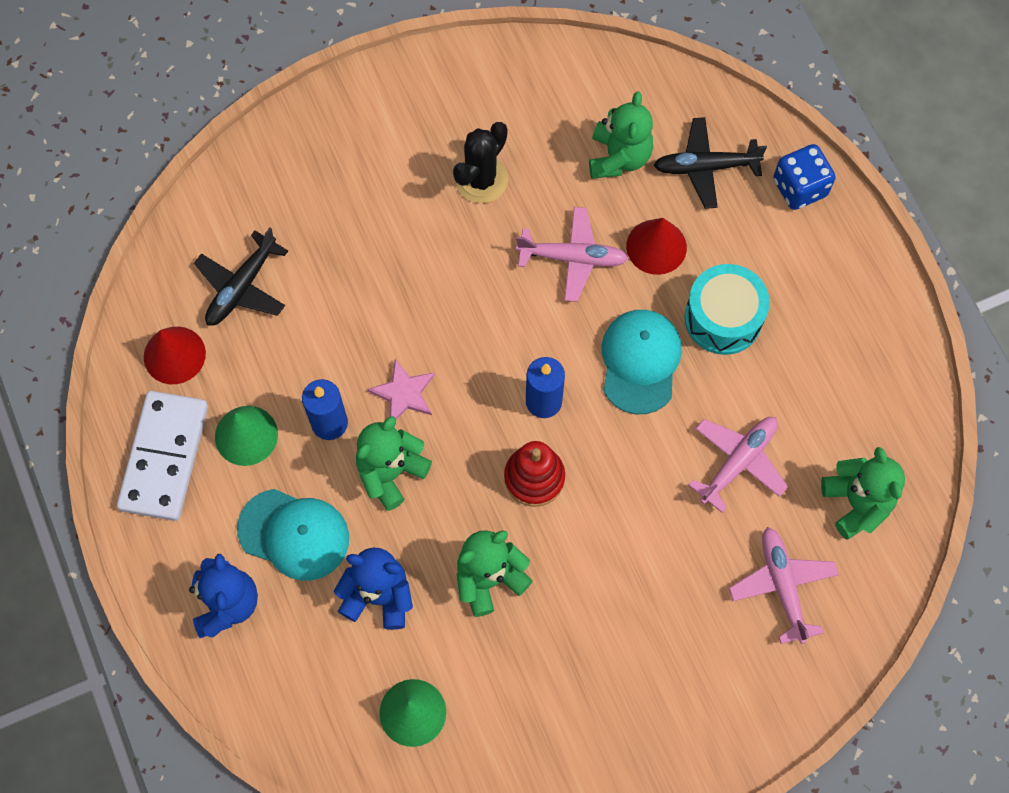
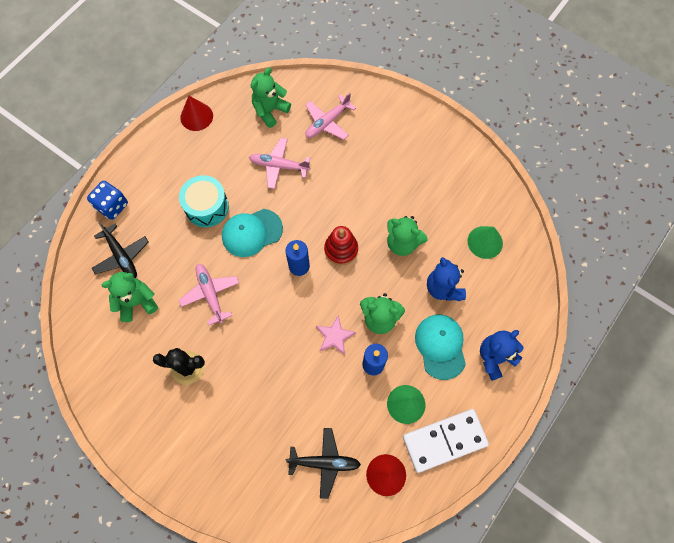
camera: 120 degrees left, 0 degrees up
red cone [626,218,687,275] -> red cone moved to [180,96,213,131]

